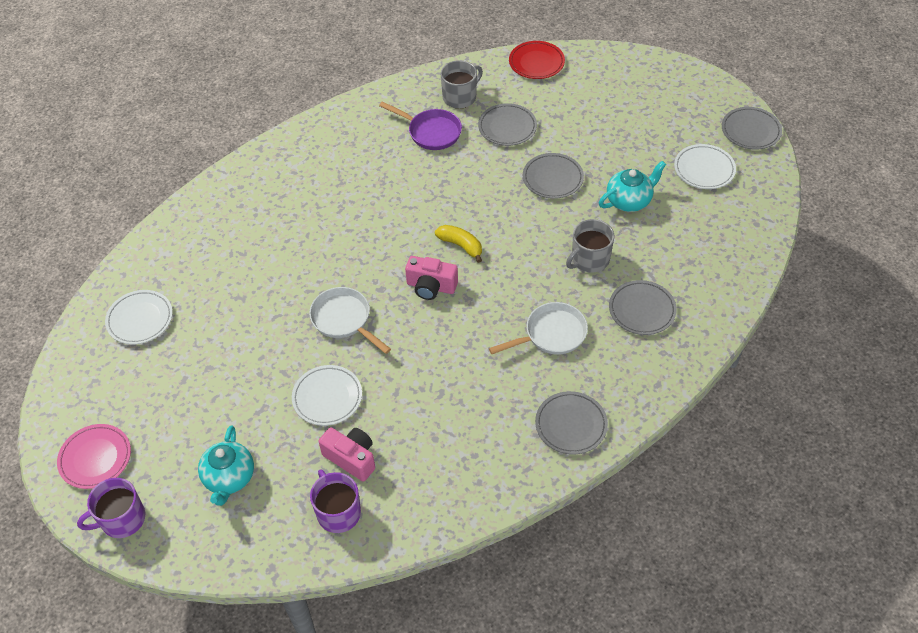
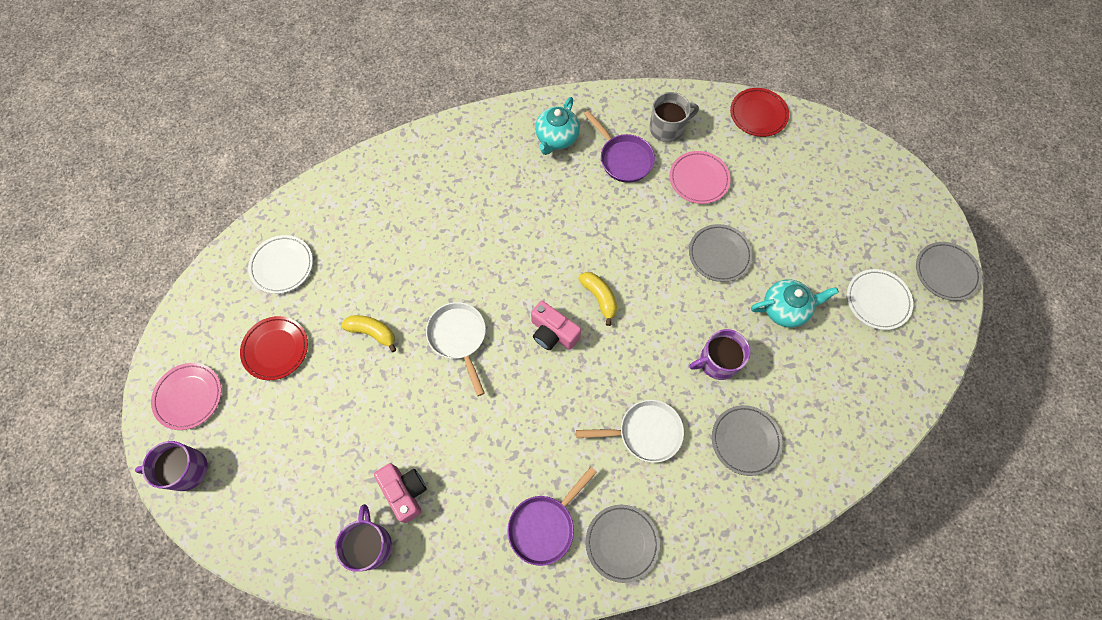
camera: 20 degrees right, 15 degrees up
turquoise teapot [198,425,254,506] -> turquoise teapot moved to [535,97,580,155]
white plate [292,365,362,426] -> none
grey plate [478,103,537,146] -> pink plate [670,151,731,204]
grey mug [566,219,614,273] -> purple mug [689,329,751,380]
none -> red plate [240,316,308,380]
none -> yellow banana [341,315,397,352]
none -> purple pan [508,467,597,566]

